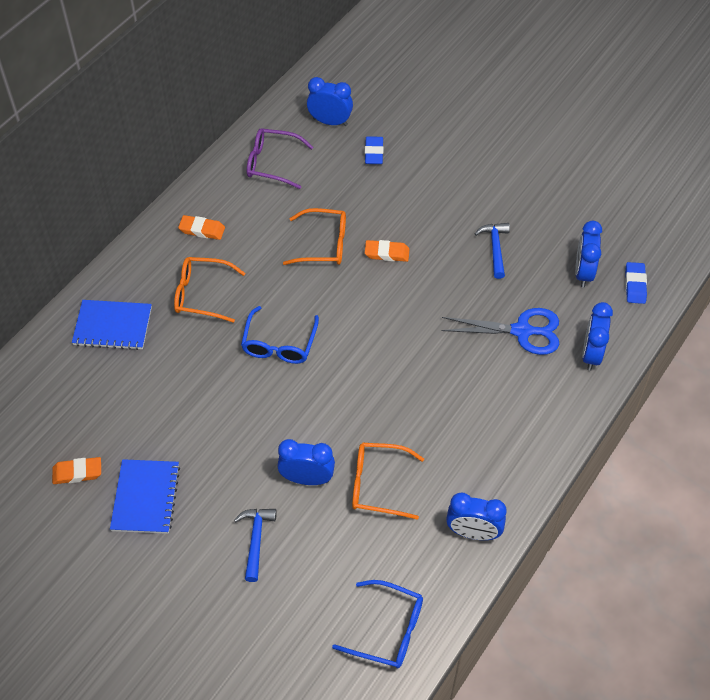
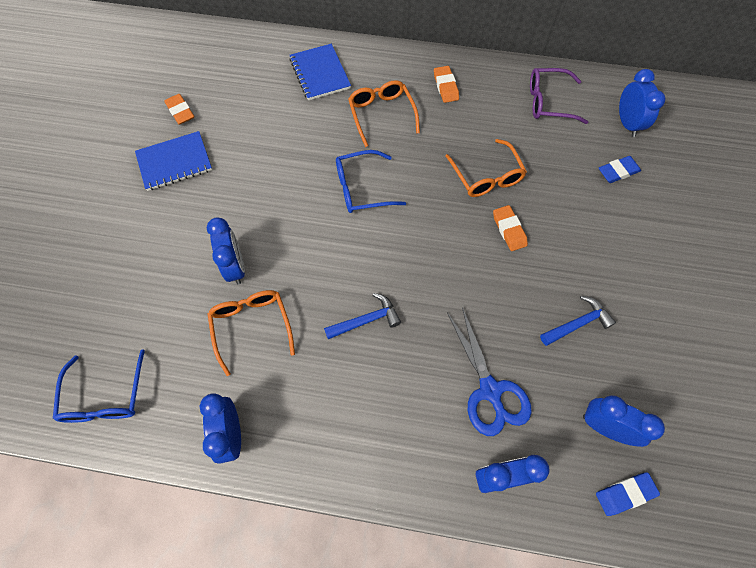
camera: 65 degrees right, 10 degrees up
blue hammer [234,509,277,582] -> blue hammer moved to [324,293,401,339]
purple glasses [247,128,313,189] -> purple glasses turned 75 degrees counterclockwise [530,68,588,124]
blue clock [575,221,602,287] -> blue clock turned 45 degrees clockwise [583,395,665,447]

